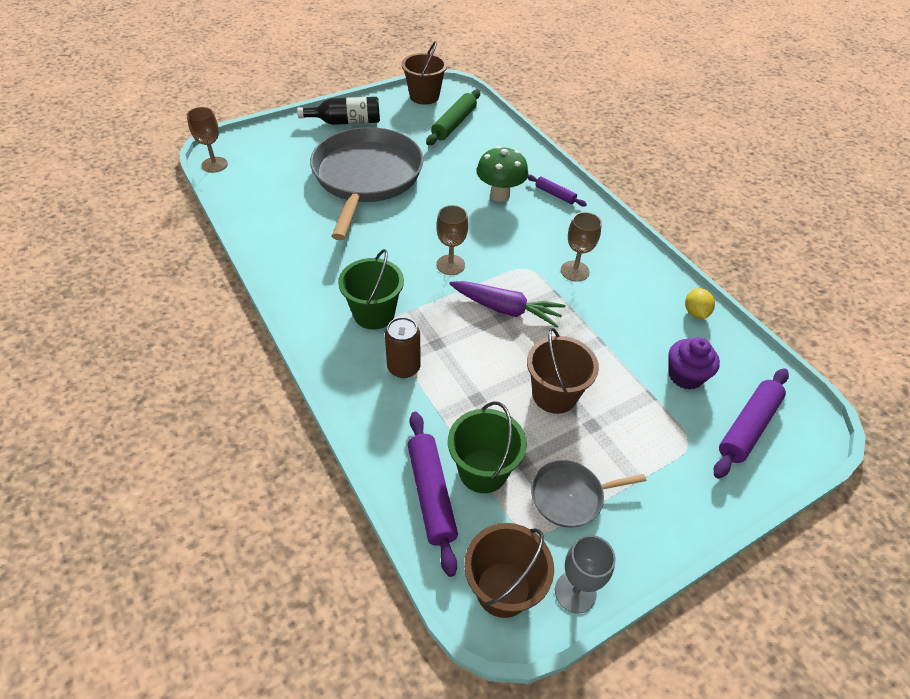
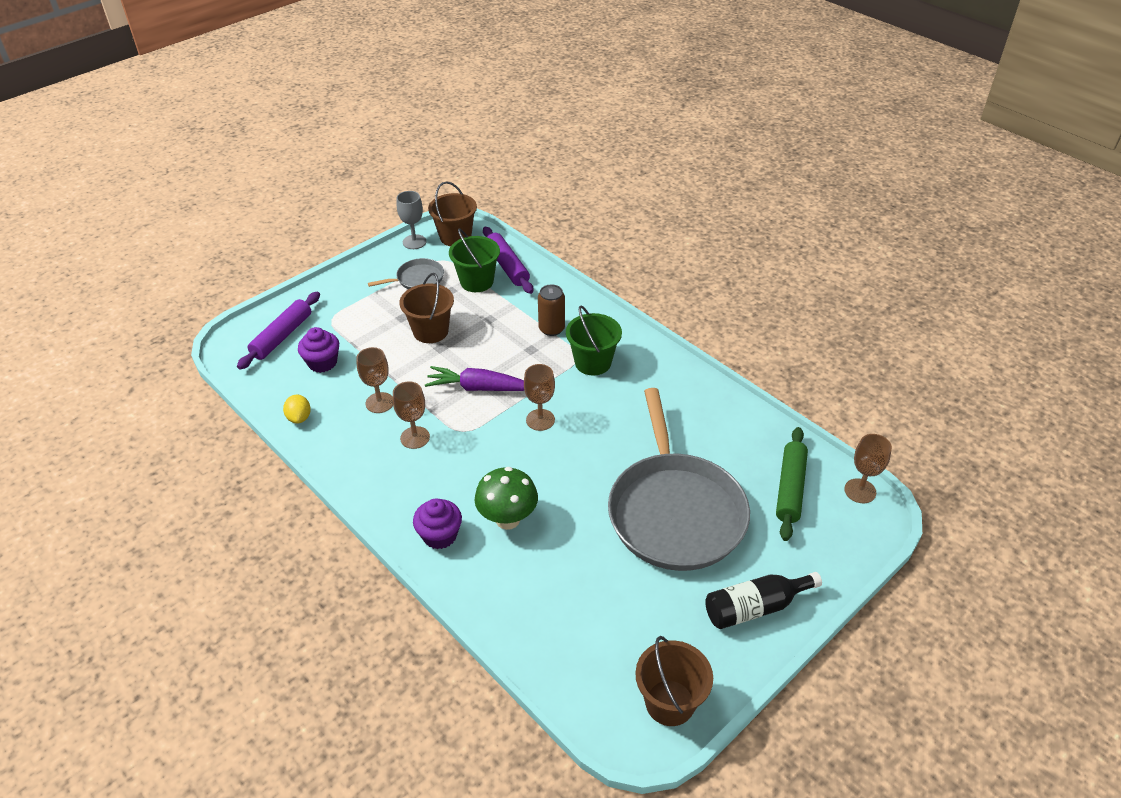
camera: 170 degrees right, 5 degrees down
green rolling pin [426,90,480,145] -> green rolling pin moved to [776,427,808,541]
purple rolling pin [528,175,587,206] -> purple cupcake [413,498,462,549]
none -> brown goblet [356,347,393,413]

